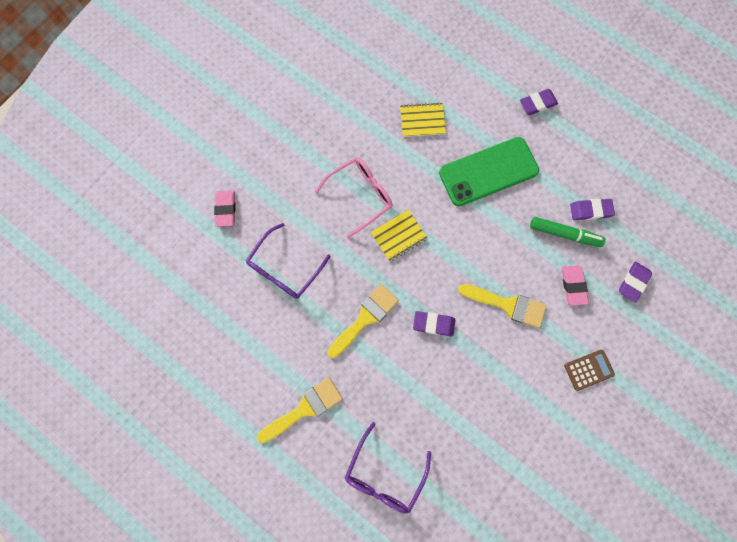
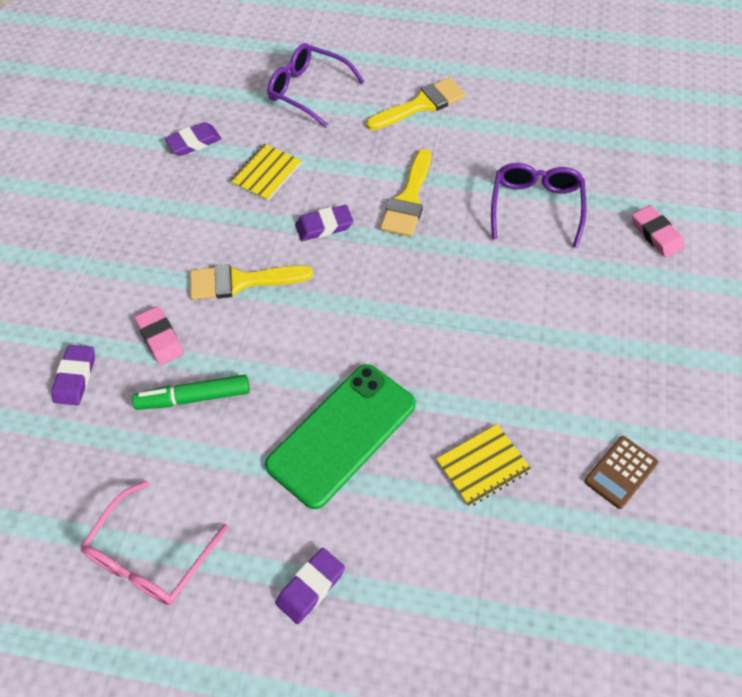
camera: 155 degrees right, 20 degrees down
yellow brush [257,378,343,443] -> yellow brush turned 150 degrees counterclockwise [366,78,466,130]
pink glasses [315,157,393,238] -> pink glasses moved to [80,480,229,605]
purple glasses [345,422,431,514] -> purple glasses turned 60 degrees counterclockwise [268,43,365,127]
yellow notebook [371,209,427,261] -> yellow notebook moved to [230,144,302,201]
brown calculator [564,350,615,391] -> brown calculator moved to [584,436,658,509]
purple eraser [570,199,615,220] -> purple eraser moved to [165,122,221,156]

